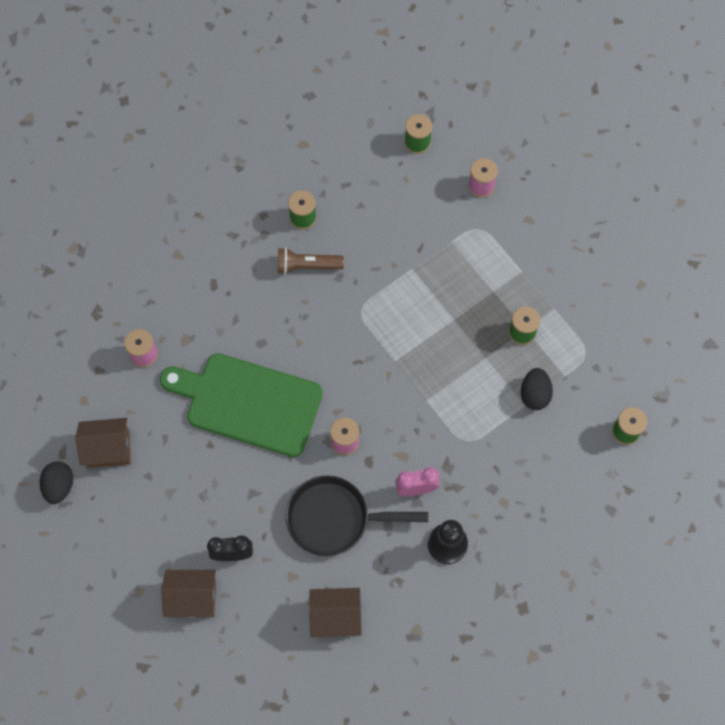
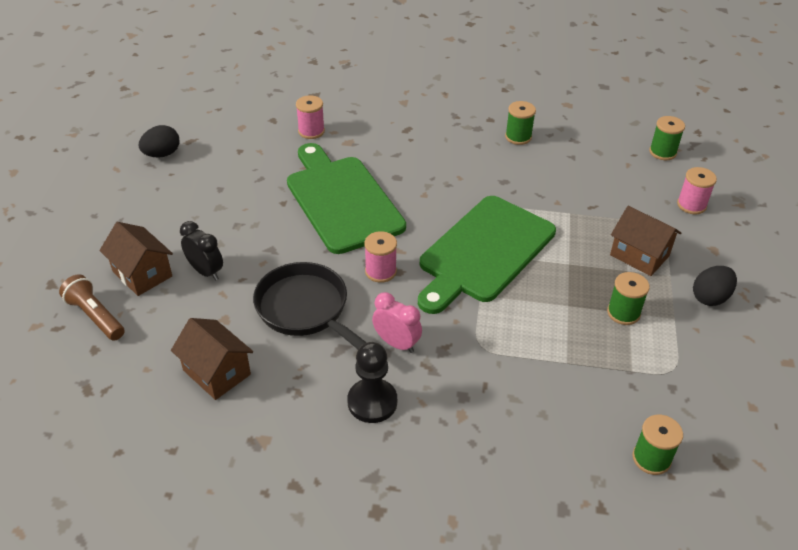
camera: 45 degrees right, 25 degrees down
brown house [75,418,131,468] -> brown house moved to [610,206,681,276]
brown flashlight [278,247,344,274] -> brown flashlight moved to [59,274,125,341]
black egg [521,368,553,410] -> black egg moved to [693,266,737,306]
none -> green cutting board [418,196,556,314]

